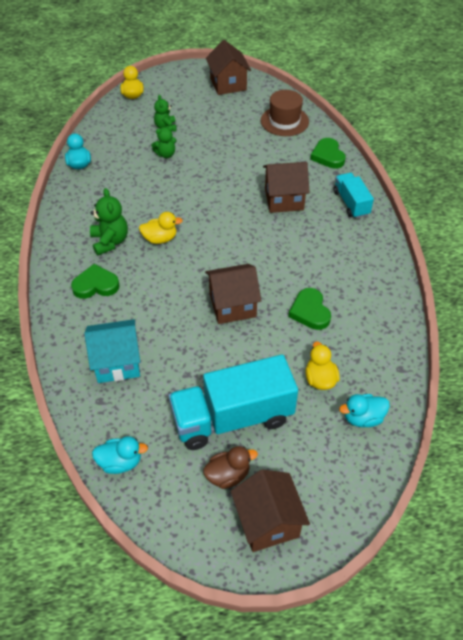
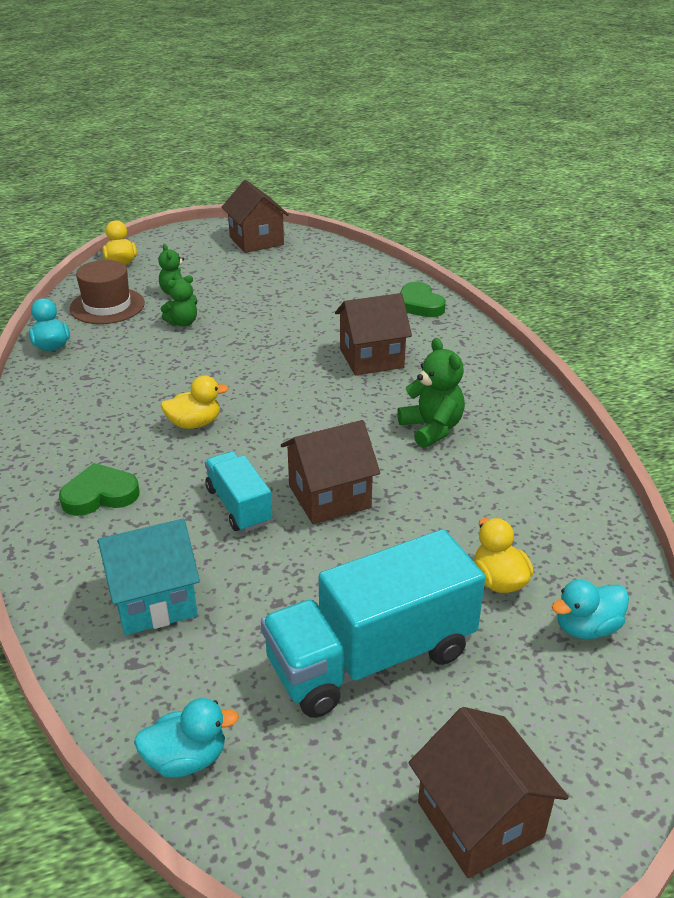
camera: 10 degrees left, 15 degrees down
green teddy bear [90,188,128,255] -> green teddy bear moved to [397,338,465,448]
brown duck [203,446,258,489] -> none
brown hat [261,90,309,136] -> brown hat moved to [70,260,145,324]
green heart [289,288,331,330] -> none
turquoise truck [334,173,374,218] -> turquoise truck moved to [205,451,272,532]

